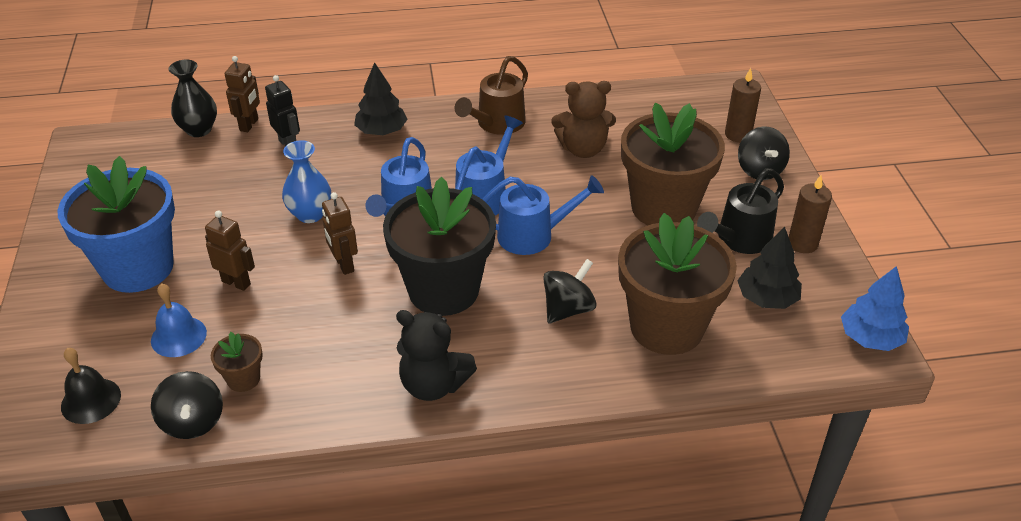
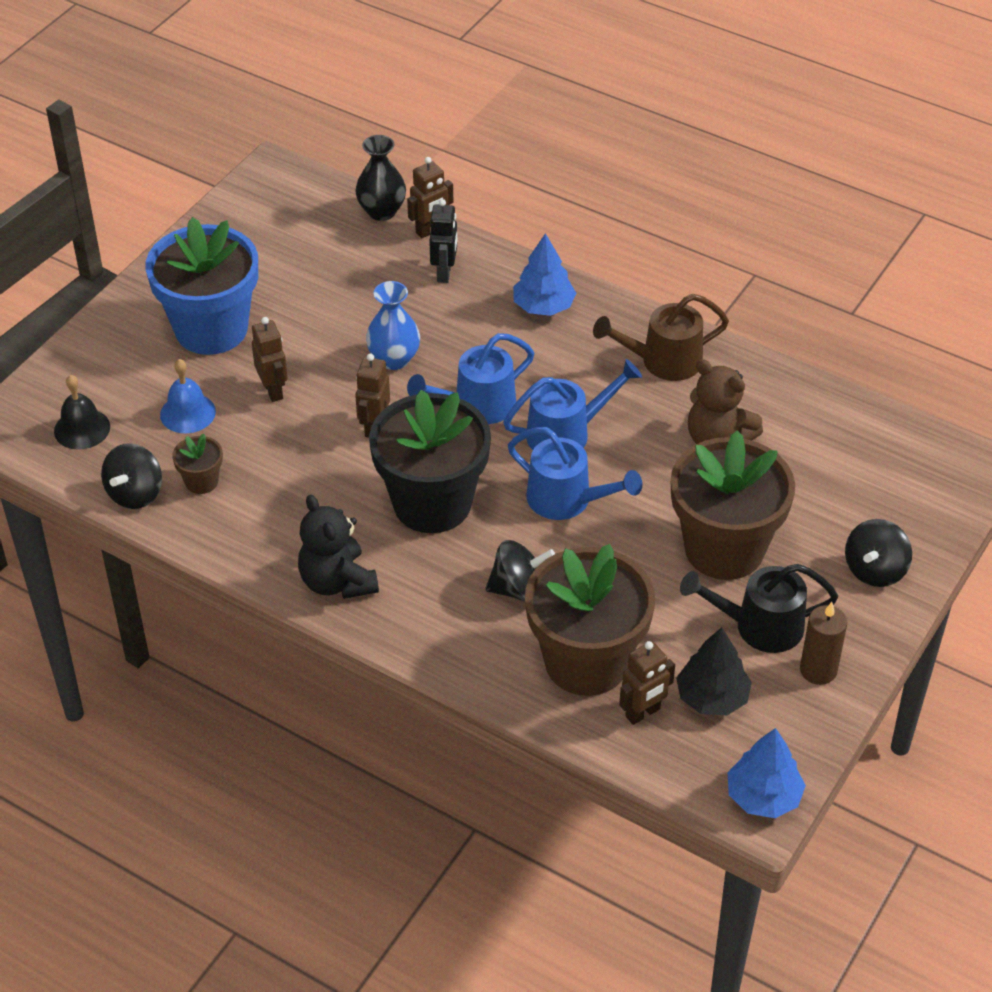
camera: 40 degrees right, 5 degrees up
black tree [354,62,408,135] -> blue tree [513,233,576,316]
brown candle [725,68,761,142] -> none
none -> brown robot [619,641,675,725]

